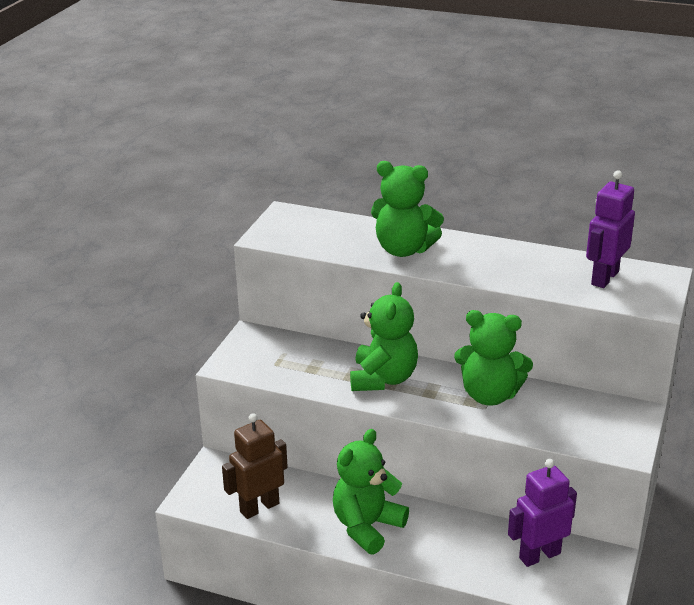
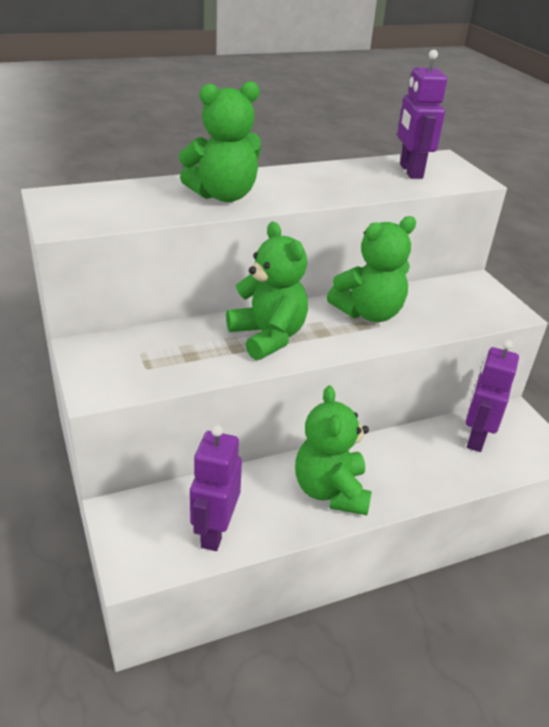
camera: 45 degrees left, 5 degrees up
brown robot [222,413,288,519] -> purple robot [190,425,242,551]

